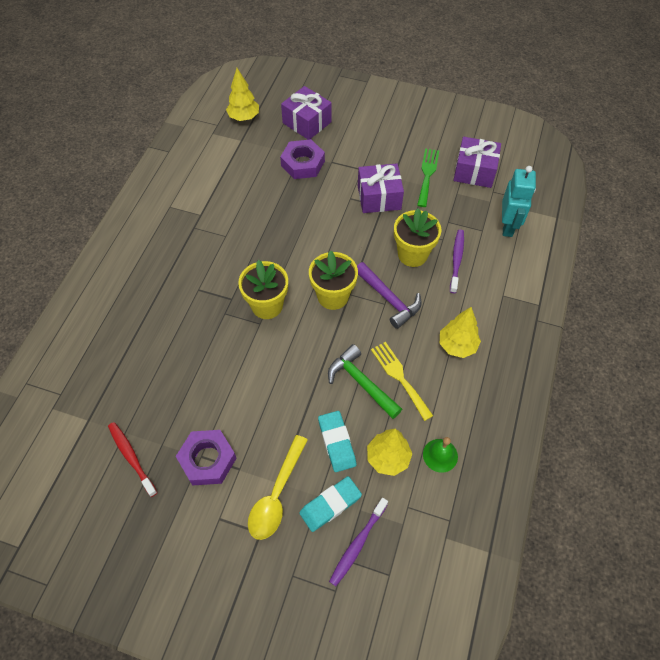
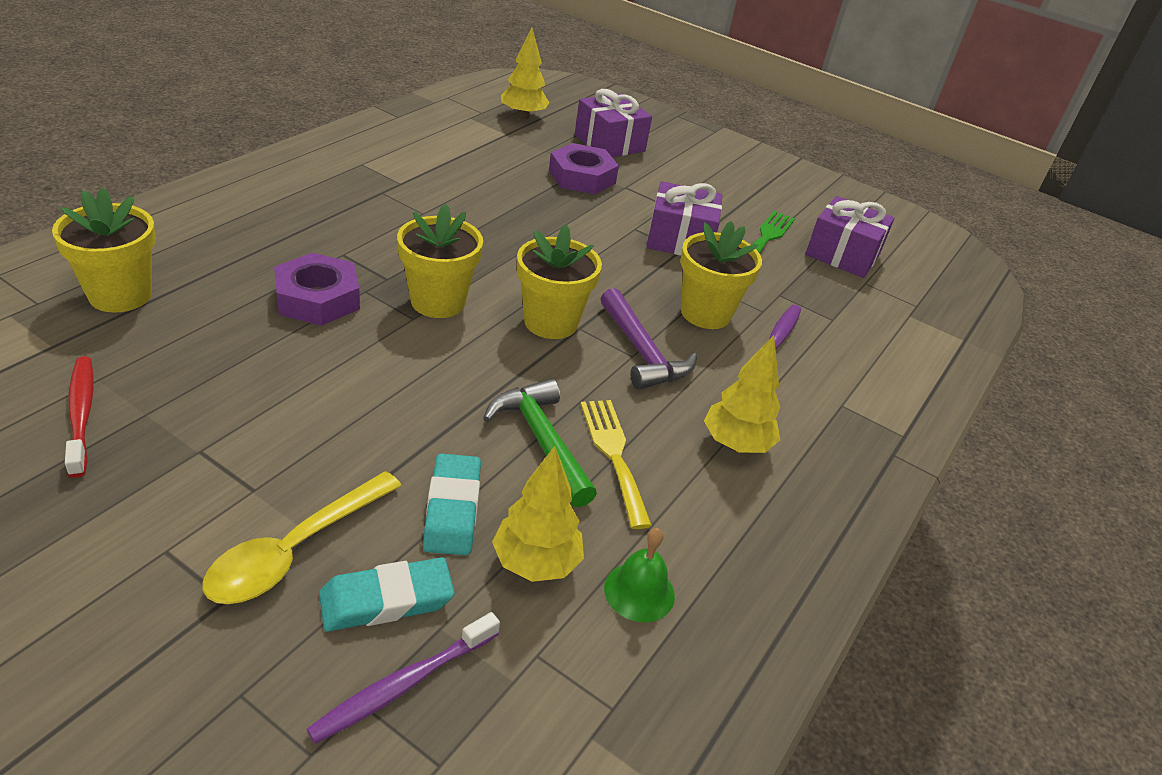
camera: 10 degrees right, 20 degrees down
purple nut [176,430,237,486] -> purple nut moved to [274,253,360,326]
turquoise robot [502,166,536,237] -> none
none -> yellow flower pot [52,187,156,313]

